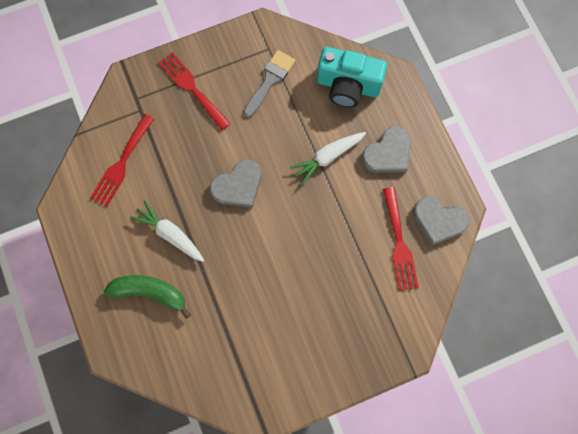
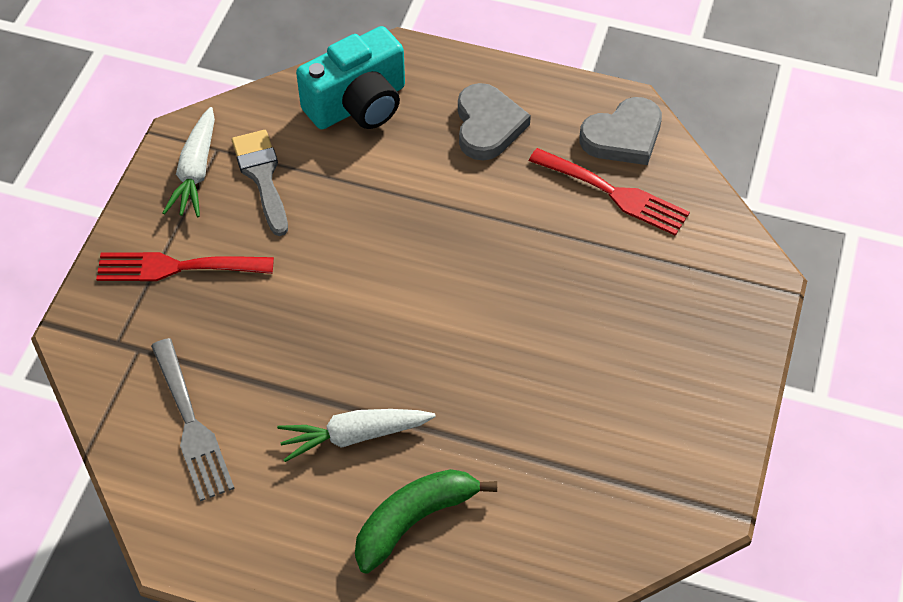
camera: 50 degrees left, 20 degrees down
red fork [90,114,154,207] -> grey fork [151,338,235,501]
grey heart [210,160,261,207] -> none
white carrot [290,132,366,185] -> white carrot moved to [163,107,215,217]

